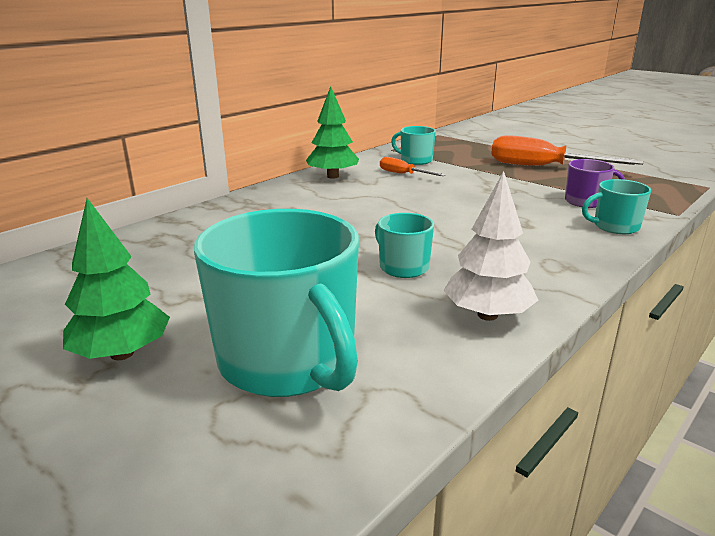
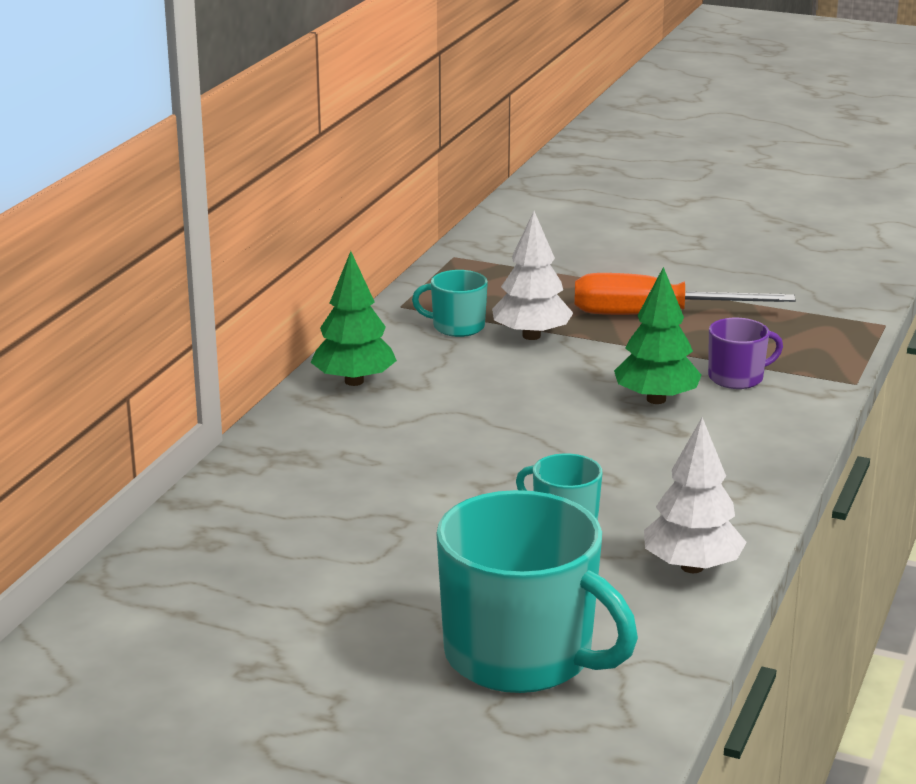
camera: 20 degrees left, 0 degrees up
green tree [63,198,170,360] -> green tree moved to [614,267,702,404]
orange screwdriver [380,157,445,176] -> none
turquoise mug [582,179,651,234] -> none
none -> white tree [492,211,573,340]

